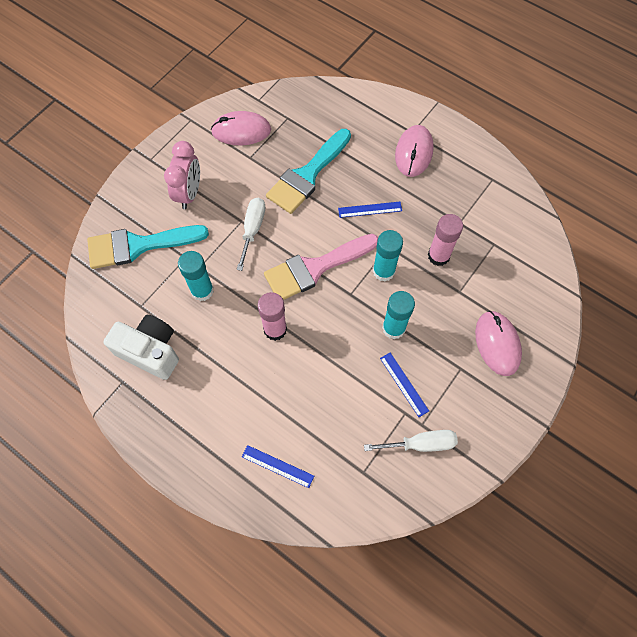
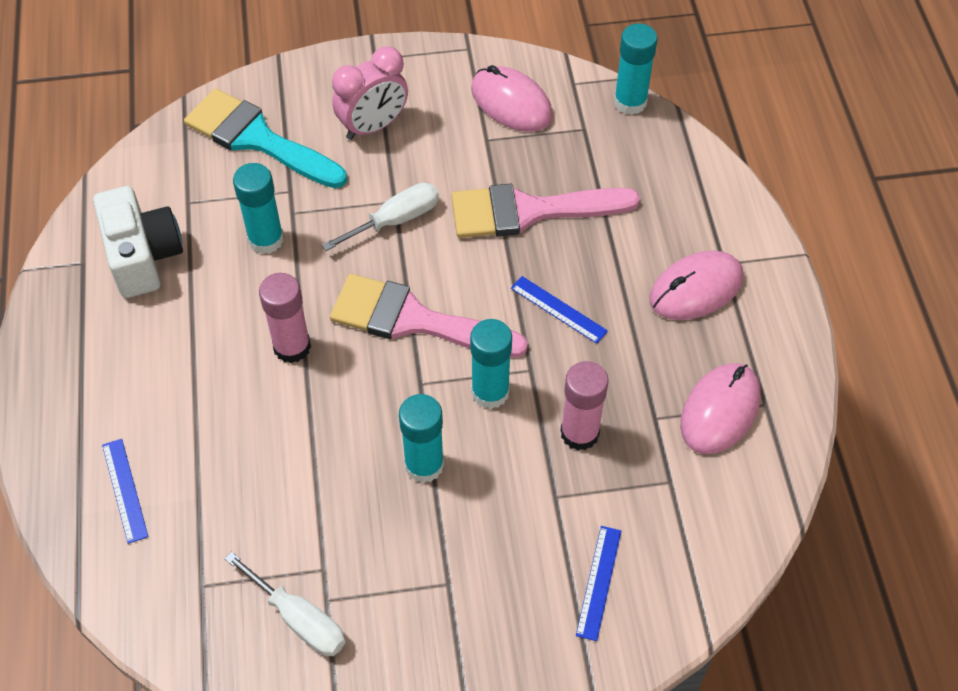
camera: 45 degrees right, 10 degrees down
turquoise brush [266,129,351,214] -> pink brush [451,184,640,238]
blue ruler [380,352,429,417] -> blue ruler moved to [576,526,621,641]
pink mouse [475,311,522,376] -> pink mouse moved to [680,363,761,454]
none -> turquoise glue stick [614,23,657,115]

